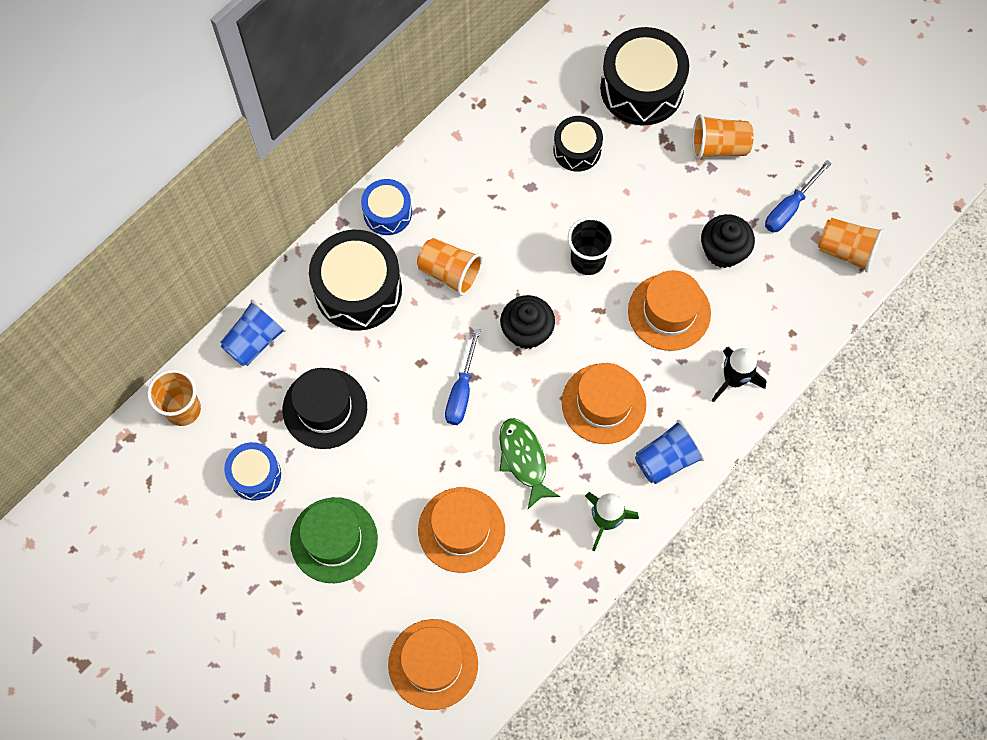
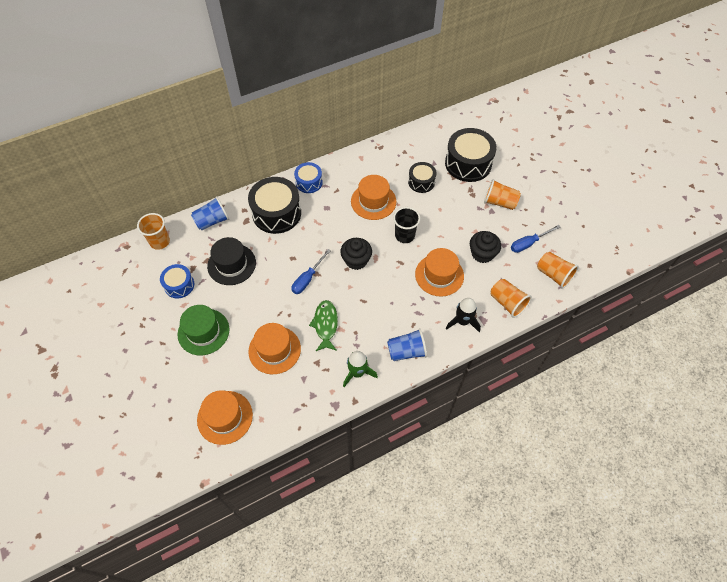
camera: 20 degrees right, 10 degrees down
orange cup [417,238,483,296] -> orange cup moved to [491,279,532,318]
orange hat [562,363,646,444] -> orange hat moved to [351,175,396,220]

